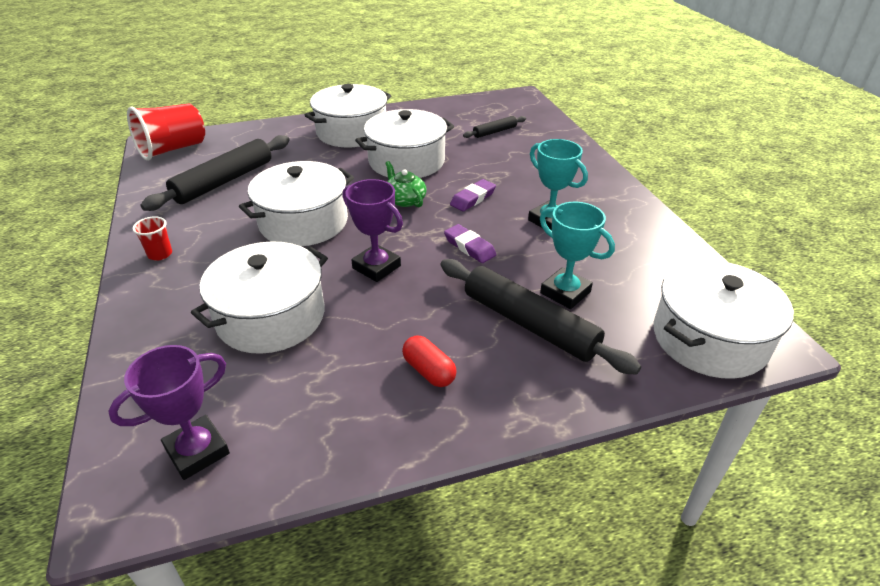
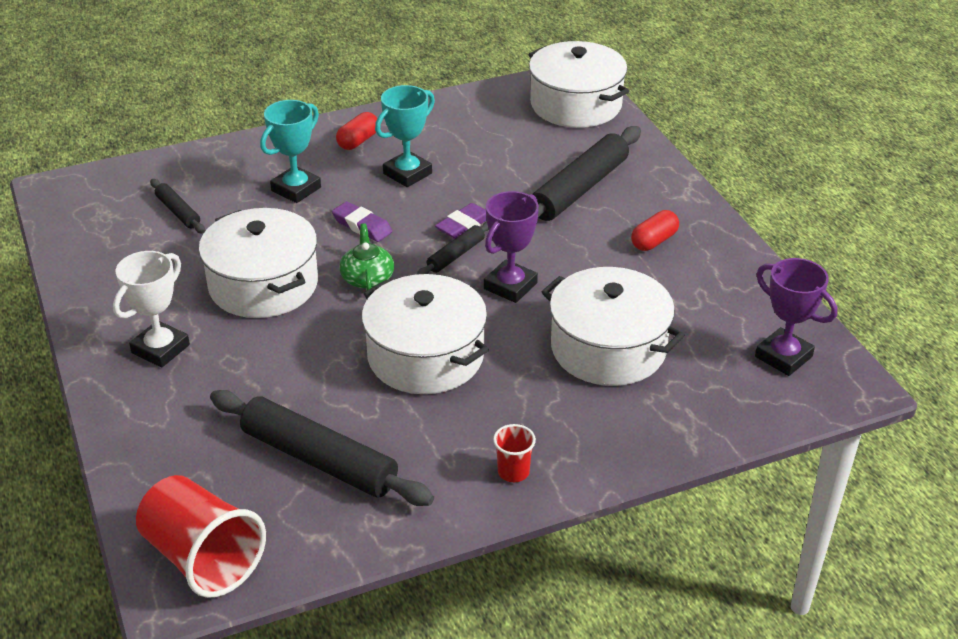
camera: 95 degrees left, 0 degrees up
white pot [305,84,391,147] -> white trophy [113,251,190,368]
green teapot [385,161,427,207] -> green teapot turned 120 degrees clockwise [339,223,394,290]
turquoise trophy [540,202,615,309] -> turquoise trophy moved to [260,100,321,203]
none -> red capsule [336,112,377,150]
none -> black rolling pin [416,221,489,275]

